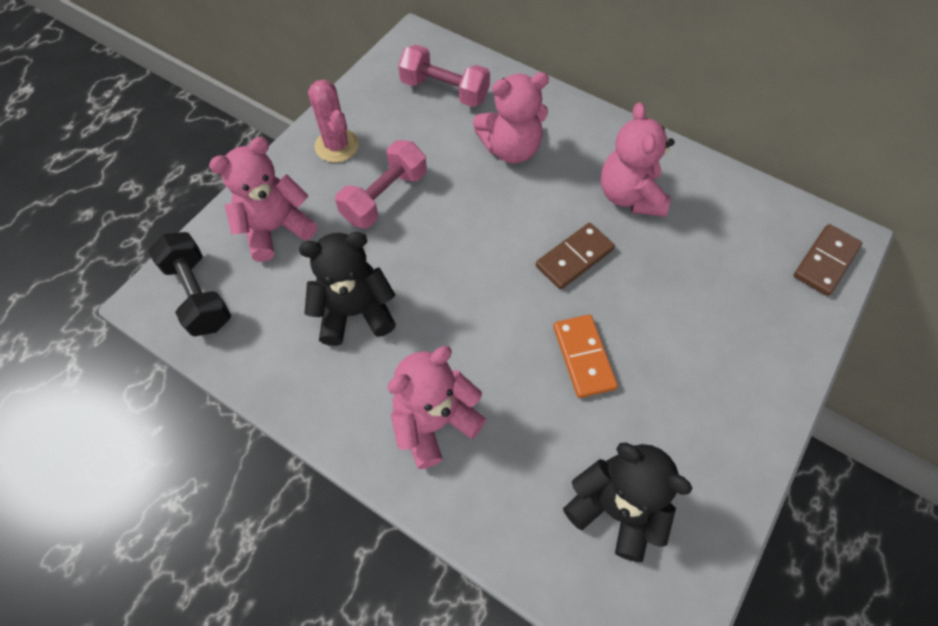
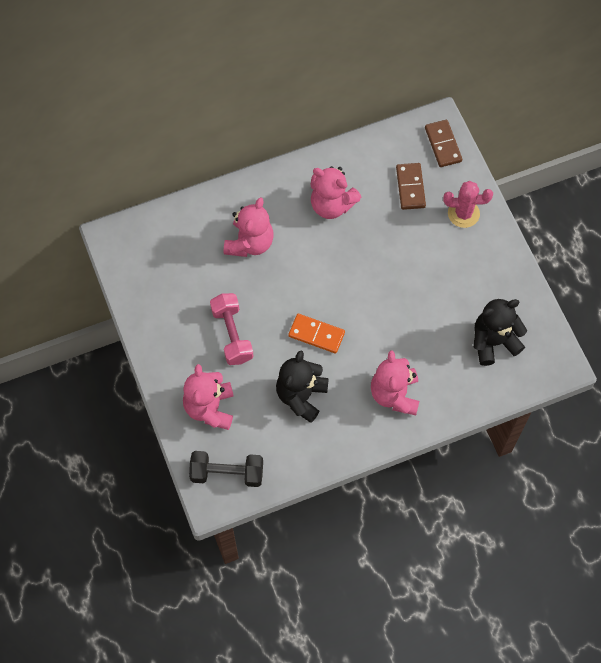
camera: 55 degrees left, 5 degrees up
pink cactus [308,80,359,163] -> pink cactus moved to [444,181,493,228]
pink dumbbell [398,45,490,107] -> none
brown domino [536,223,615,290] -> brown domino moved to [396,163,426,210]
orange domino [553,314,618,398] -> orange domino moved to [289,314,345,353]

